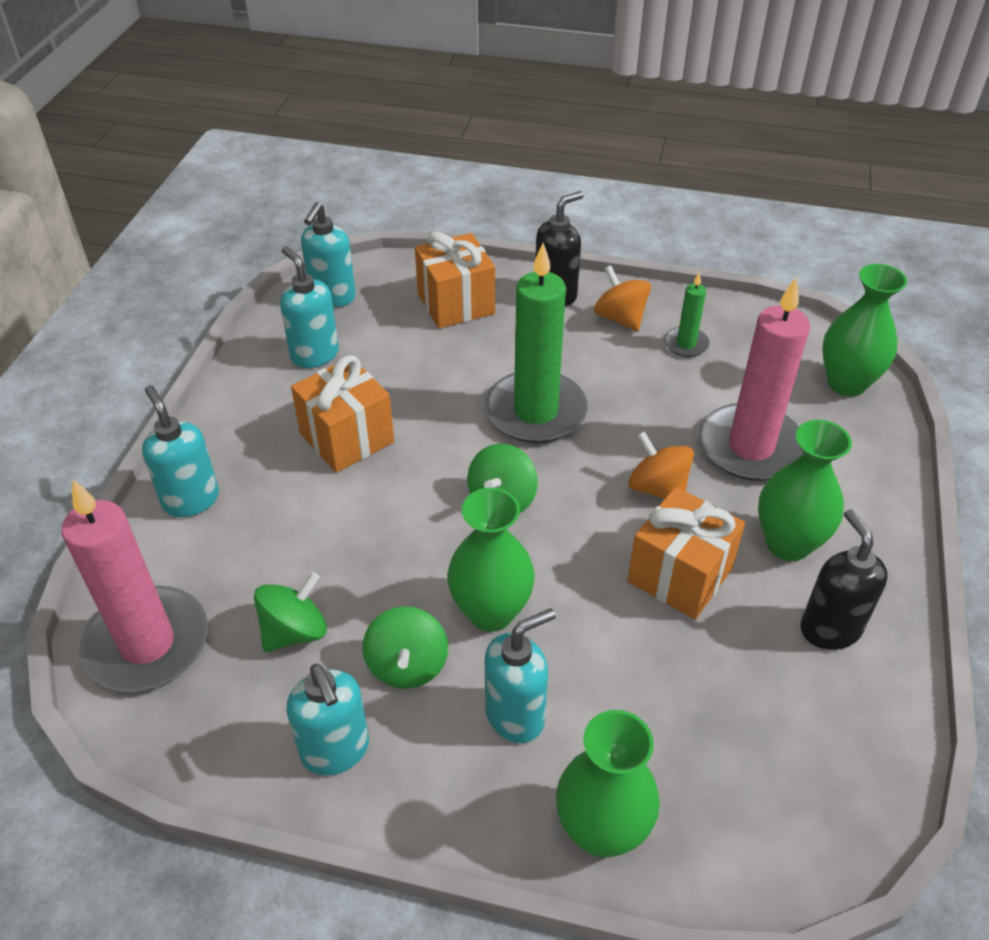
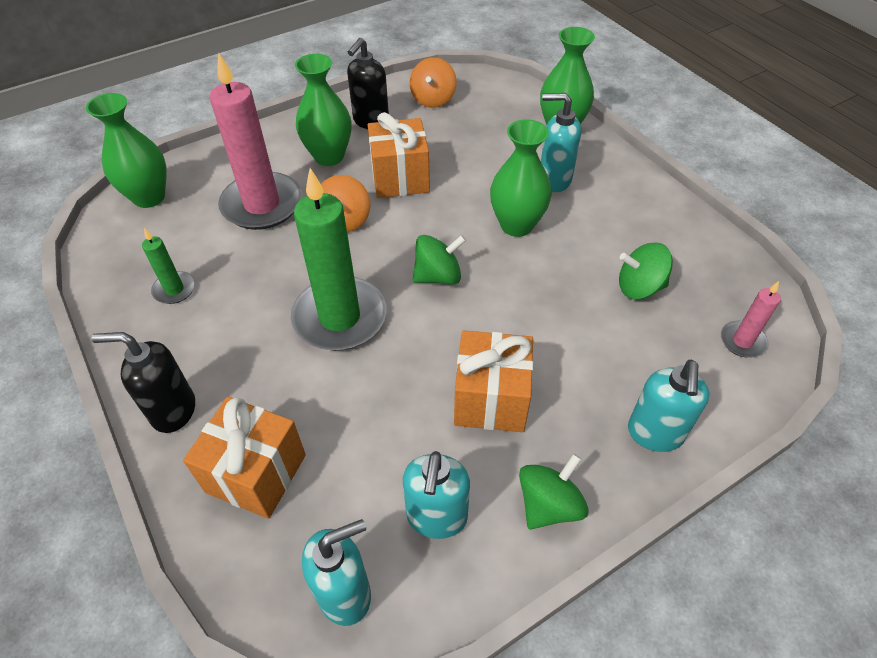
camera: 135 degrees left, 5 degrees up
pink candle [61,479,208,692] -> pink candle [721,281,781,358], size x0.47
turquoise soap dispenser [286,664,369,775] -> none
green spinning top [362,606,448,689] -> green spinning top moved to [519,454,589,529]
orange spinning top [594,266,651,332] -> orange spinning top moved to [410,57,457,108]

